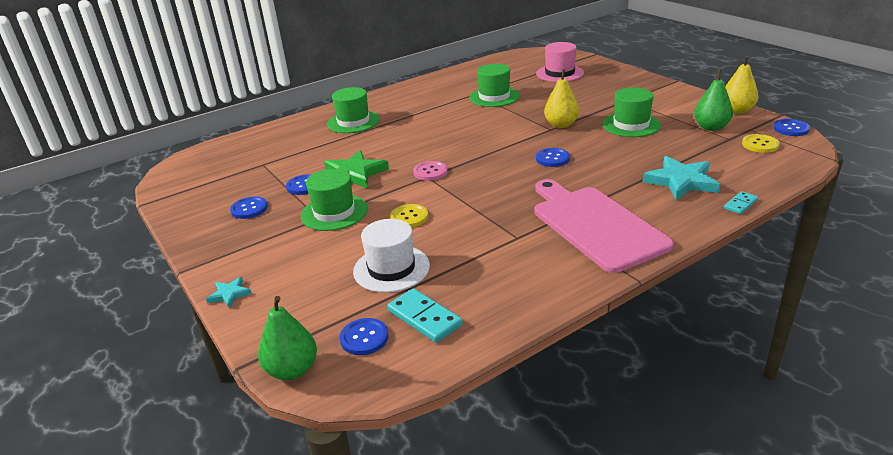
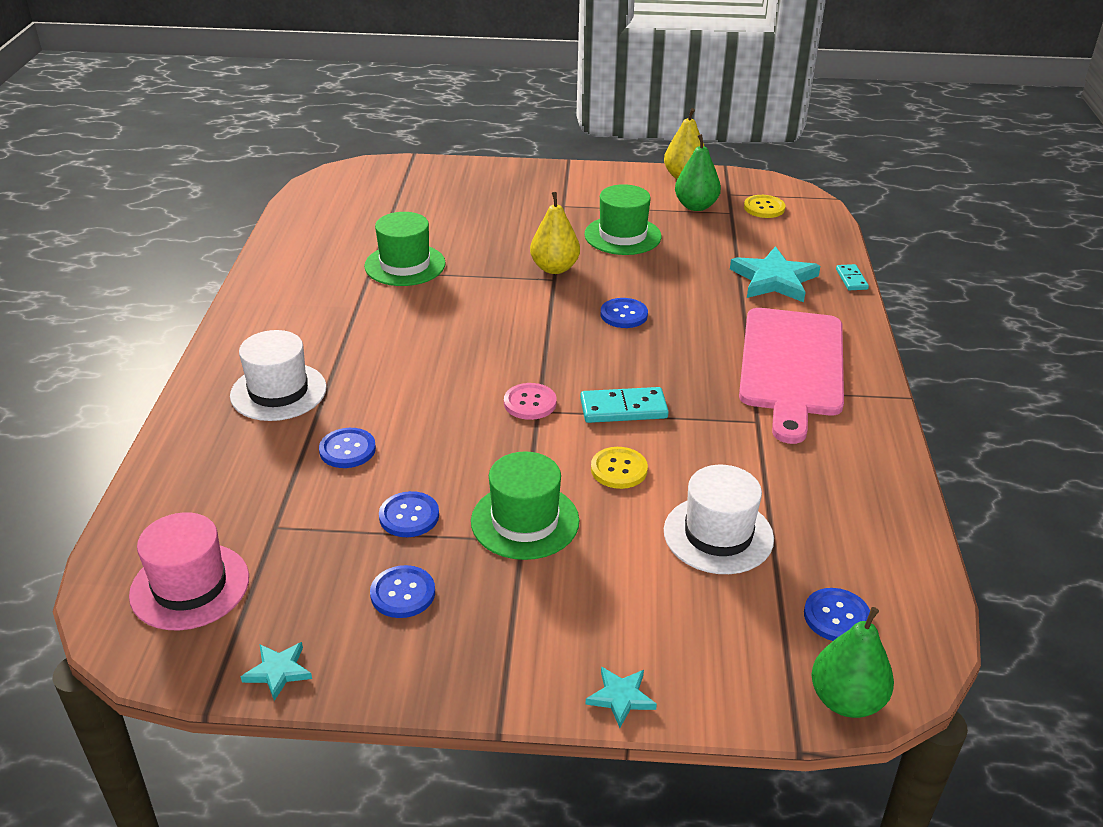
camera: 55 degrees left, 5 degrees up
green star [324,150,389,188] -> none
green hat [327,87,380,133] -> white hat [230,330,327,421]
turquoise domino [388,288,463,343] -> turquoise domino moved to [580,387,669,423]
pink cutting board [535,179,674,273] -> pink cutting board turned 90 degrees counterclockwise [739,308,844,444]
pink hat [536,42,584,82] -> pink hat moved to [129,512,249,630]
blue button [773,119,810,136] -> blue button moved to [319,428,376,468]
none -> turquoise star [241,642,312,701]

